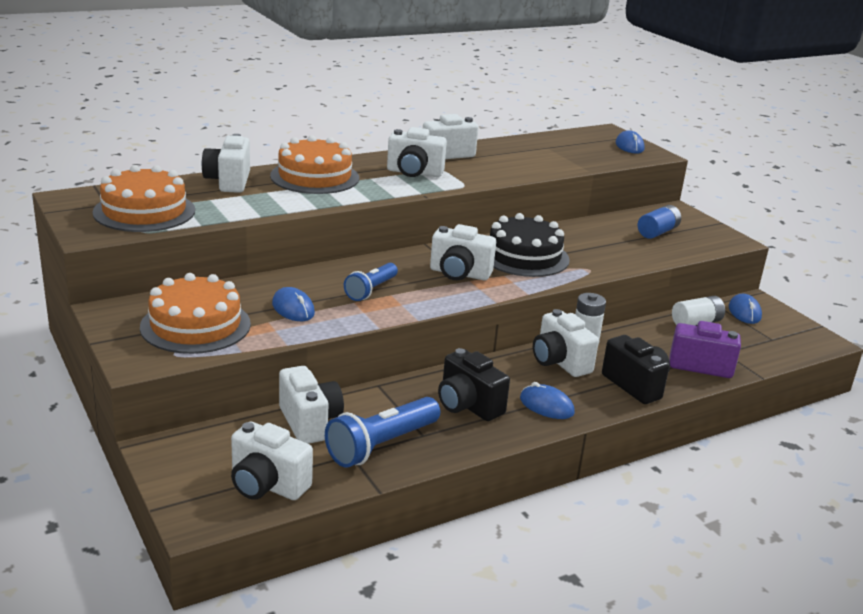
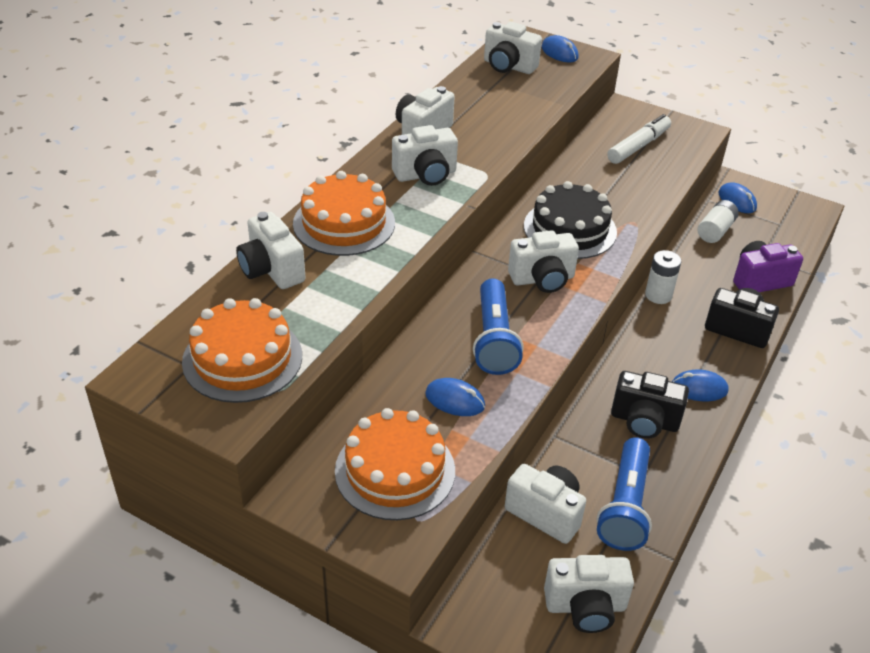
camera: 30 degrees left, 15 degrees up
blue flashlight [344,263,398,301] -> blue flashlight [473,278,524,375], size x1.55
white camera [533,309,599,377] -> white camera moved to [484,22,542,74]
blue battery [638,205,681,239] -> white marker [607,114,671,164]

